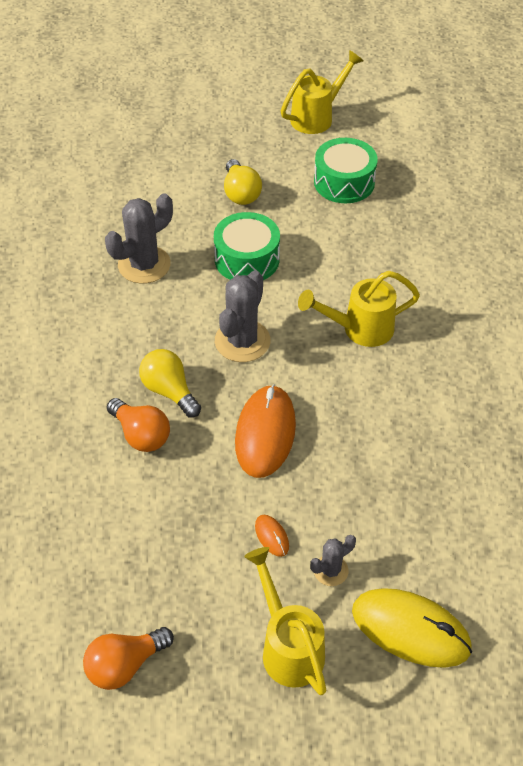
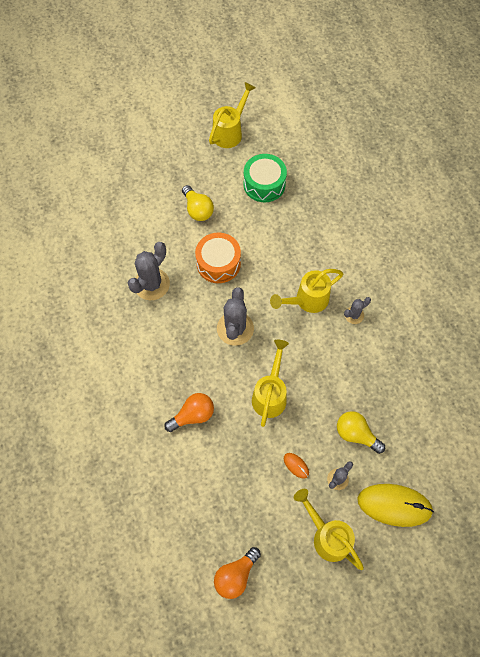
camera: 15 degrees left, 15 degrees up
orange light bulb [107,398,170,452] -> orange light bulb turned 60 degrees counterclockwise [164,393,214,432]
yellow light bulb [139,349,201,418] -> yellow light bulb moved to [337,411,385,454]
green drum [214,212,280,280] -> orange drum [195,233,241,283]
orange mouse [235,384,296,478] -> yellow watering can [252,340,289,427]
none -> grey cactus [344,297,371,324]

